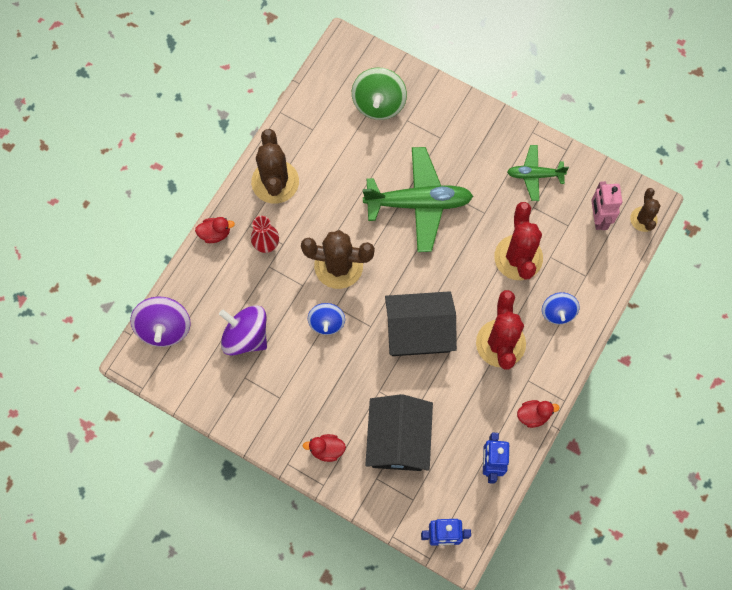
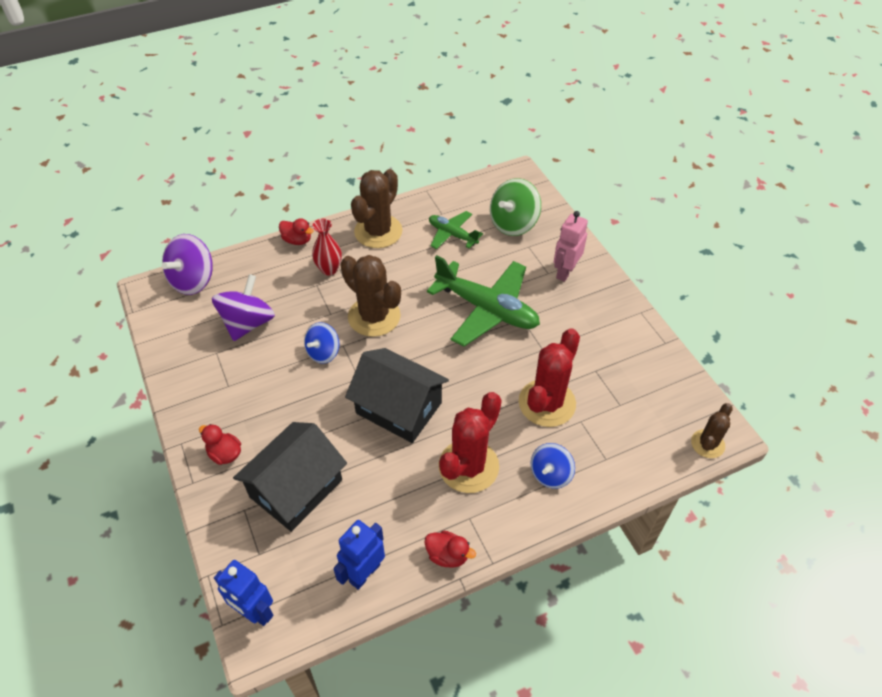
camera: 35 degrees right, 20 degrees down
purple spinning top [219,305,267,356] -> purple spinning top turned 45 degrees clockwise [212,274,275,341]
green plane [507,145,569,201] -> green plane moved to [429,211,483,249]
pink robot [591,181,622,230] -> pink robot moved to [554,211,588,282]

